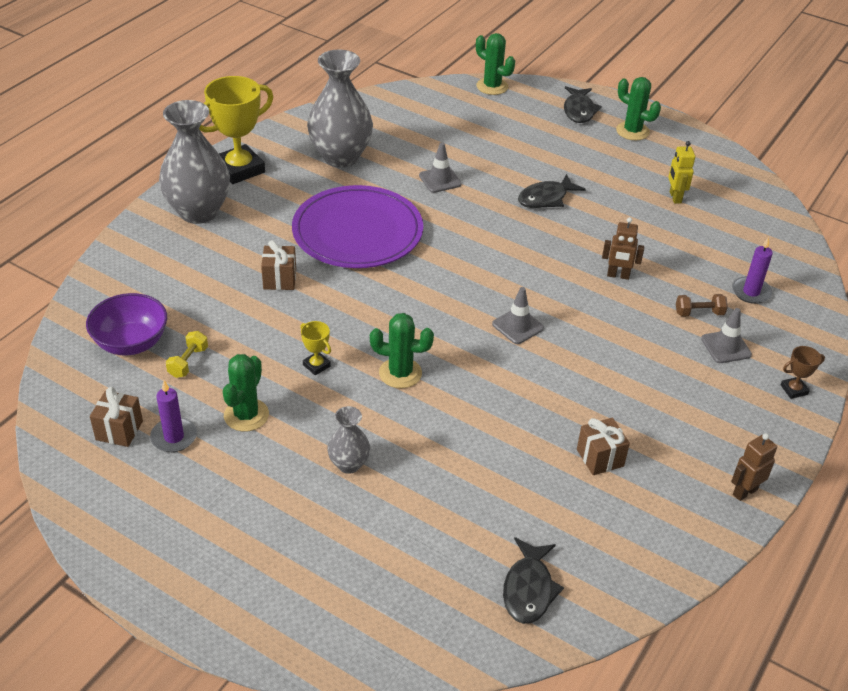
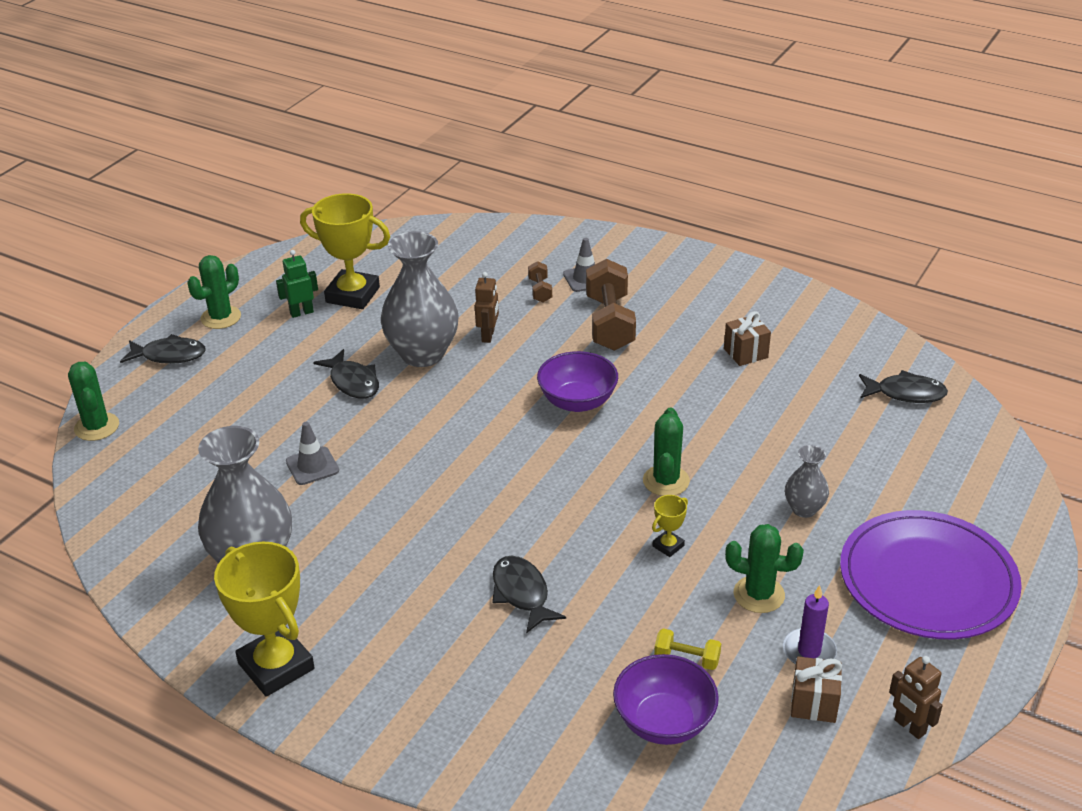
camera: 90 degrees left, 5 degrees down
grey vase [159,100,230,224] -> grey vase moved to [381,231,459,367]
brown gift [261,240,296,290] -> black fish [492,556,566,633]
purple plate [292,185,423,268] -> purple plate moved to [840,510,1022,639]
green cactus [476,33,515,95] -> green cactus turned 60 degrees counterclockwise [68,362,119,441]
grey traffic cone [492,287,544,344] -> purple bowl [537,351,618,412]
yellow robot [668,141,695,204] -> yellow trophy [300,193,390,309]
brown robot [731,433,777,501] -> brown robot moved to [889,656,943,739]
purple candle [732,237,773,304] -> none
brown trophy [781,346,825,399] -> none
none -> green robot [276,250,318,318]
none -> brown dumbbell [586,259,636,351]

